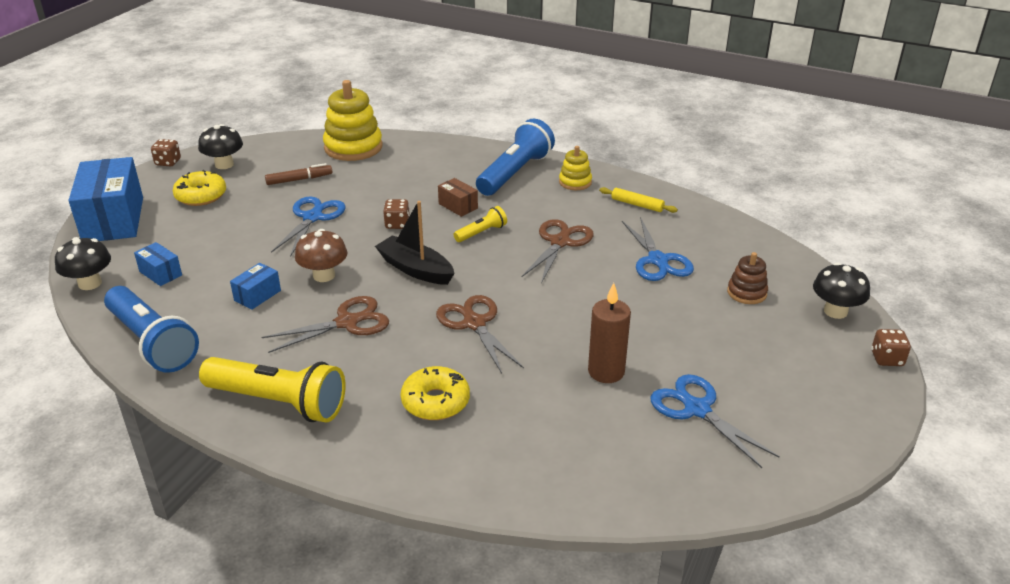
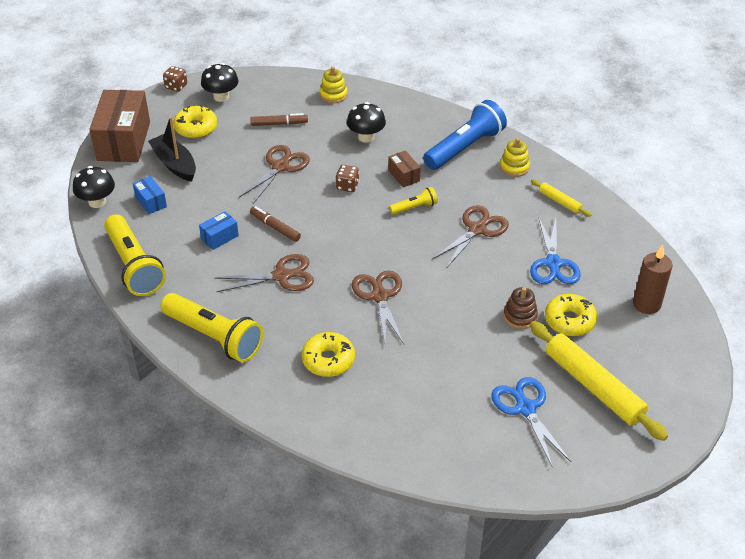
camera: 15 degrees right, 10 degrees up
blue box [68,157,143,241] -> brown box [89,90,150,162]
blue flashlight [104,286,199,373] -> yellow flashlight [104,214,166,296]
blue scissors [271,196,346,257] -> brown scissors [239,145,310,204]
brown mushroom [295,229,347,282] -> brown marker [250,206,301,242]
yellow stacking toy [323,80,383,161] -> yellow stacking toy [320,67,347,103], size x0.53
black boat [375,201,455,285] -> black boat moved to [148,116,196,182]
brown candle [588,283,631,383] -> brown candle moved to [633,244,672,314]
brown stacking toy [727,252,768,304] -> brown stacking toy moved to [503,287,538,329]
black mushroom [813,263,870,319] -> black mushroom moved to [347,102,386,143]
brown dice [871,329,911,366] -> none
none -> yellow rolling pin [529,321,668,441]
none -> yellow donut [545,294,597,336]

